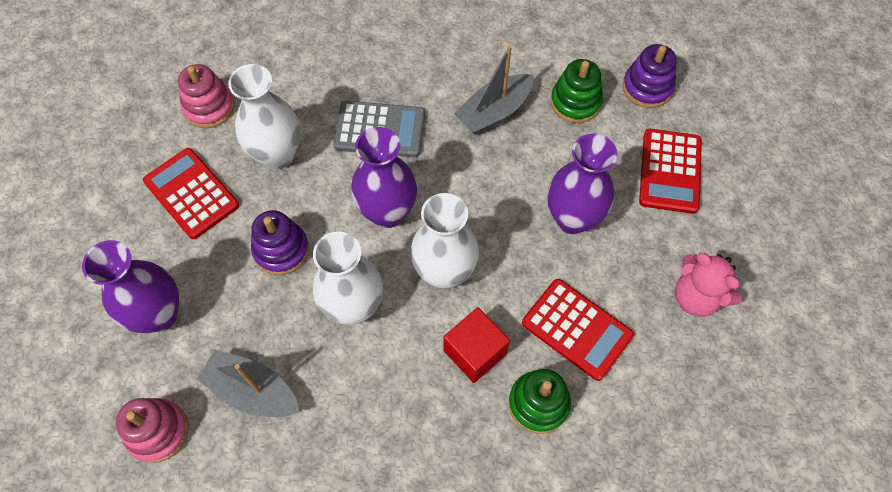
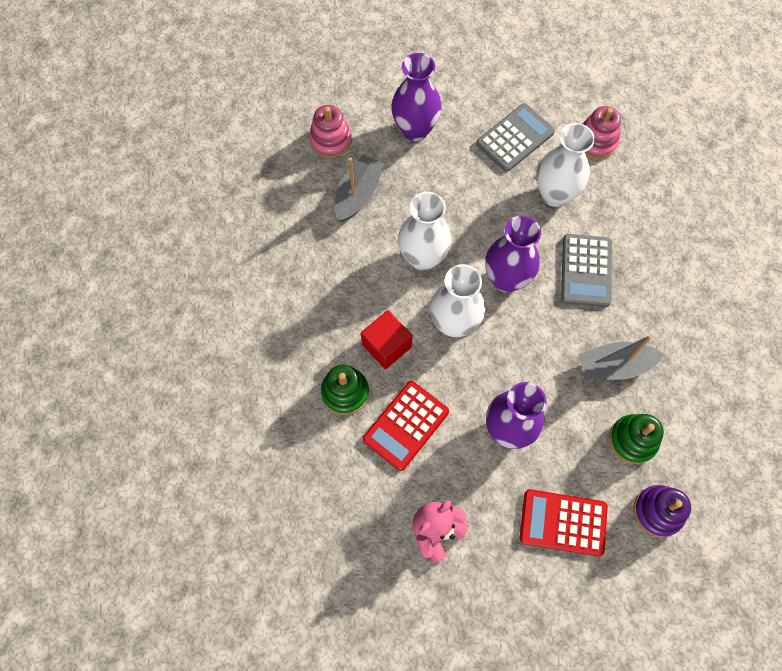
camera: 90 degrees right, 5 degrees up
red calculator [143,148,239,239] -> grey calculator [476,103,555,172]
purple stacking toy [251,210,309,275] -> none
grey boat [454,45,534,135] -> grey boat turned 60 degrees counterclockwise [579,335,664,380]

